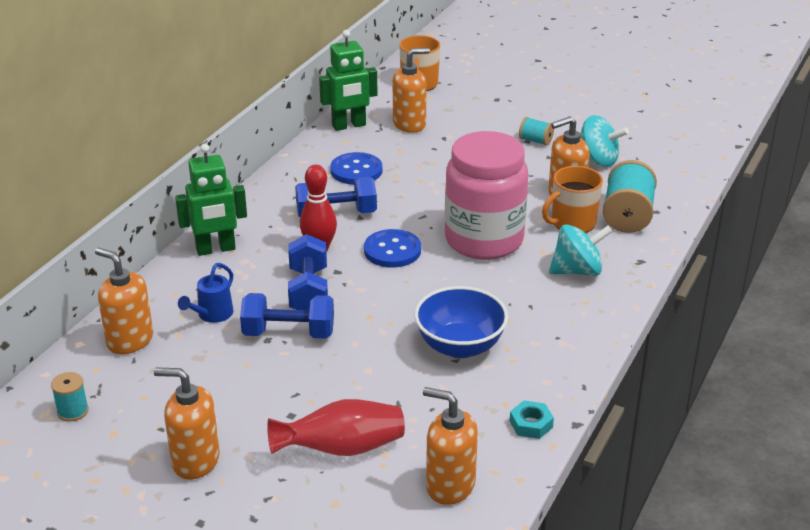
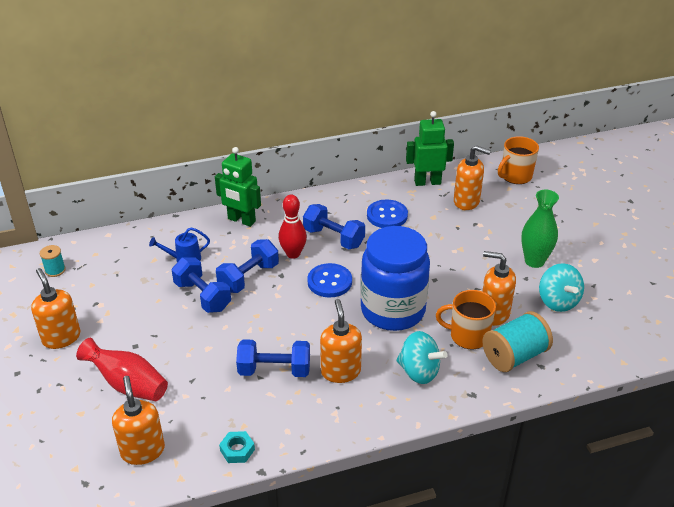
camera: 45 degrees right, 5 degrees up
orange soap dispenser [95,248,153,354] -> orange soap dispenser moved to [320,299,362,383]
green robot [319,30,378,131] -> green robot turned 150 degrees clockwise [406,111,454,186]
blue bowl [414,286,508,358] -> blue dumbbell [236,339,310,377]
pink jar [445,131,528,260] -> blue jar [361,226,430,331]
turquoise spool [519,117,554,146] -> green vase [521,190,559,268]

